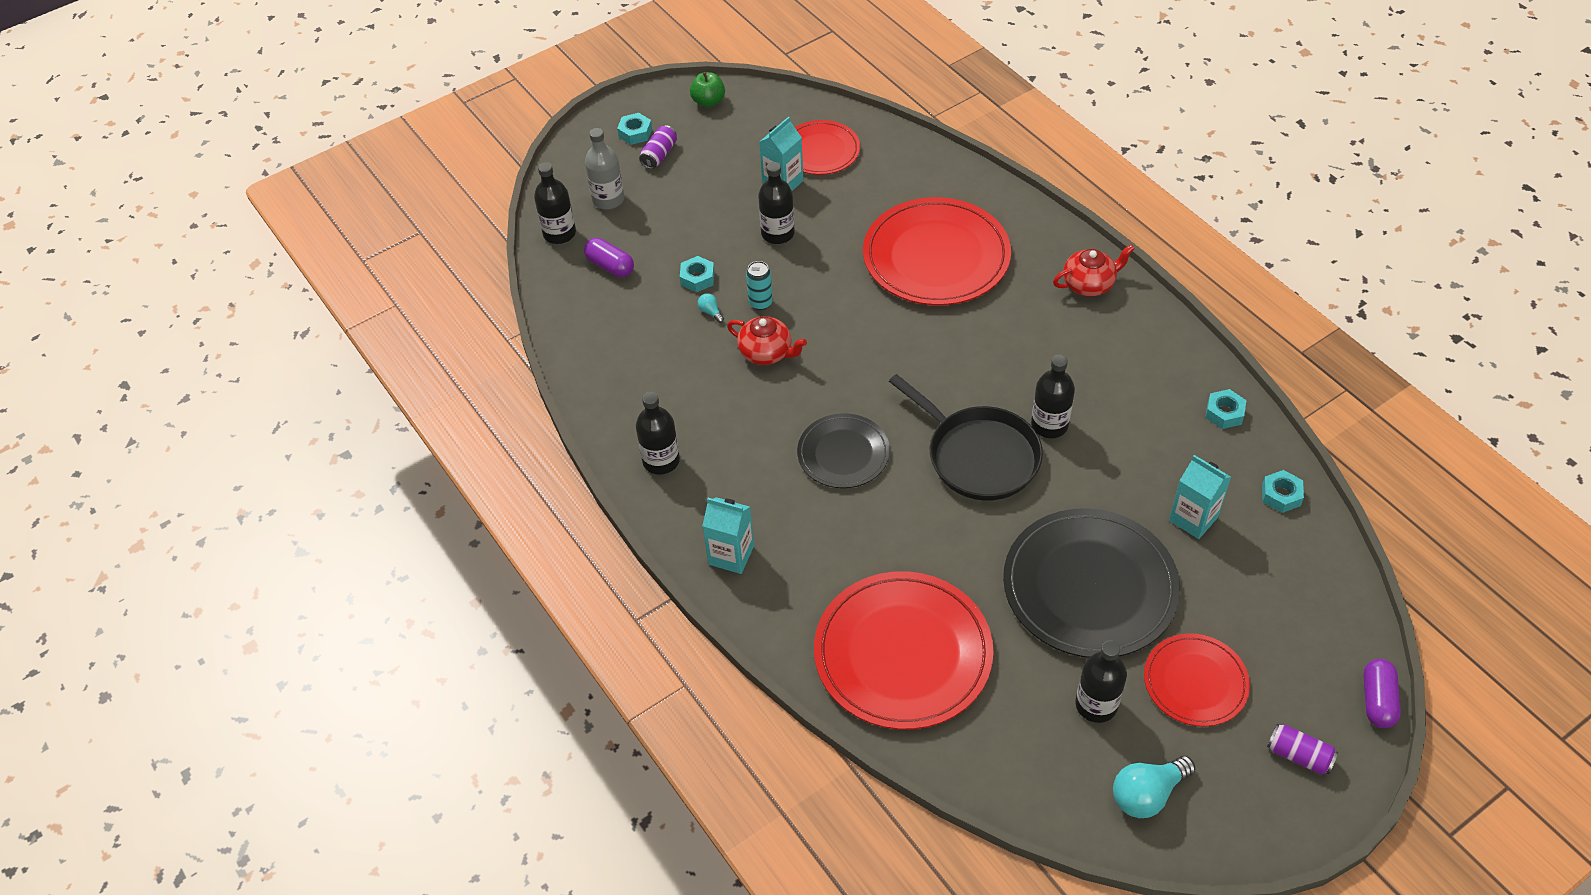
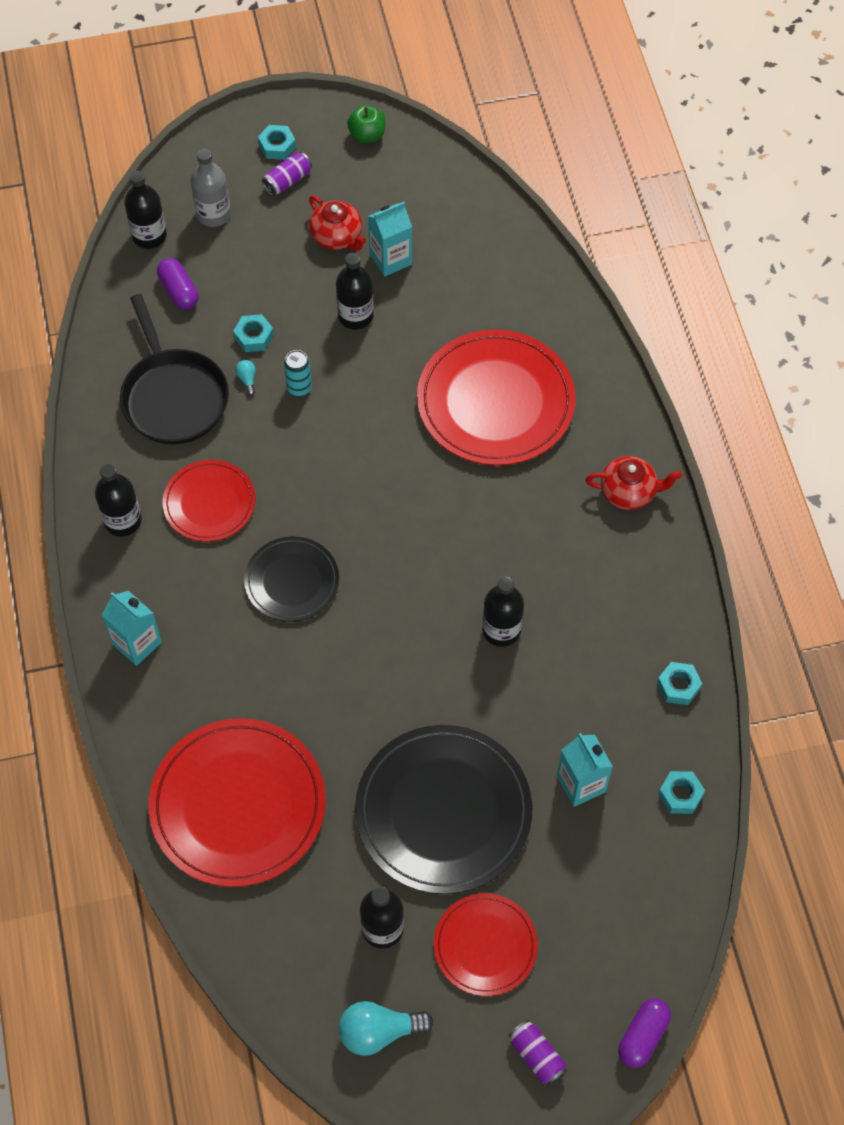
camera: 20 degrees right, 10 degrees up
red teapot [727,316,807,365] -> red teapot moved to [309,195,366,251]
red plate [795,120,860,175] -> red plate moved to [162,460,255,542]
black pan [889,374,1043,501] -> black pan moved to [120,294,229,444]

